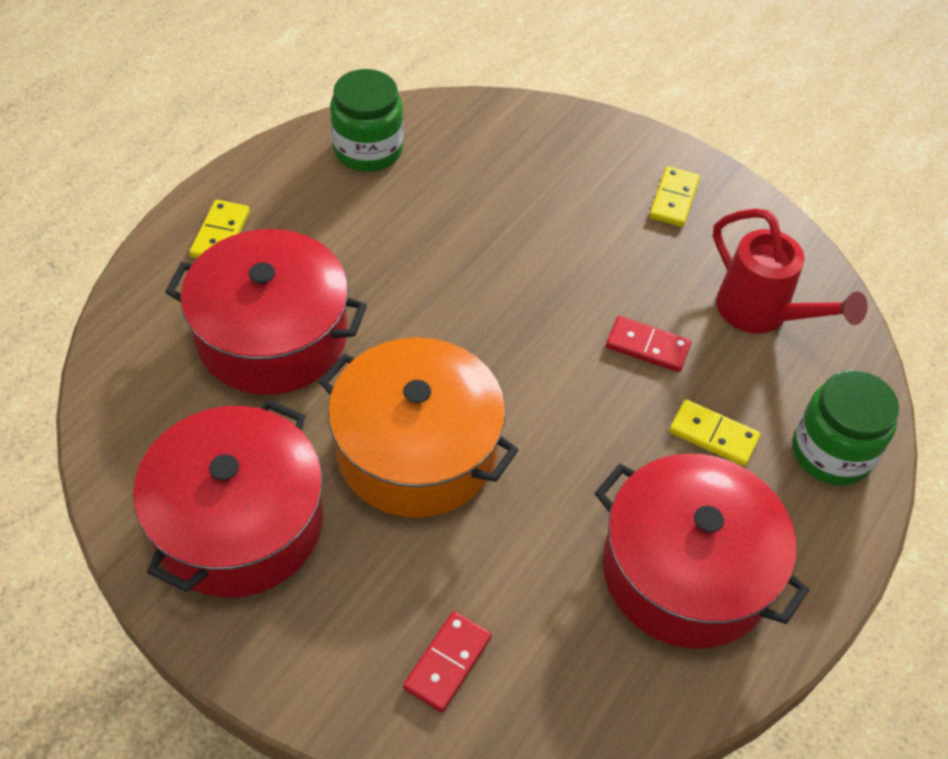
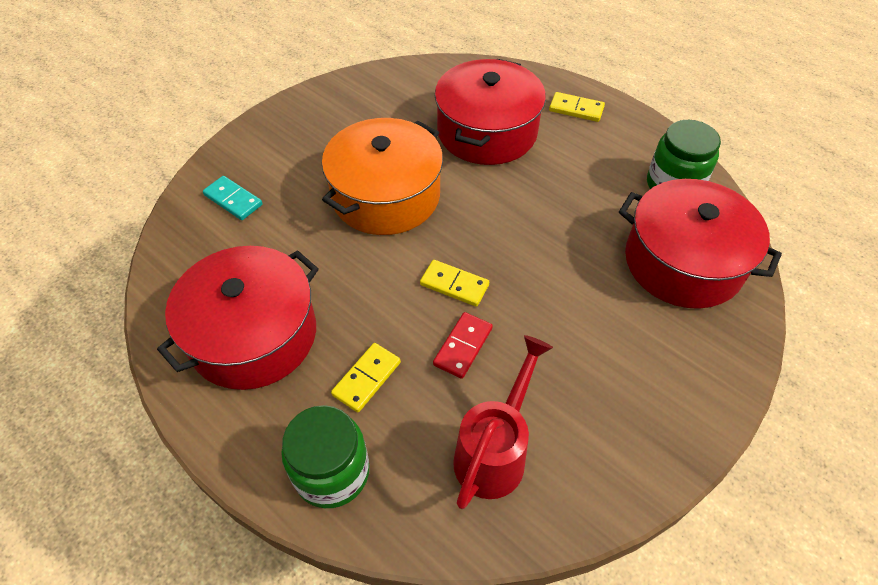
camera: 100 degrees right, 0 degrees up
red pot [133,399,323,598] -> red pot moved to [619,179,782,309]
red domino [403,611,492,713] -> turquoise domino [203,176,262,220]
yellow domino [649,166,700,227] -> yellow domino moved to [420,260,489,307]
red watering can [713,208,868,333] -> red watering can turned 150 degrees clockwise [453,335,553,509]

